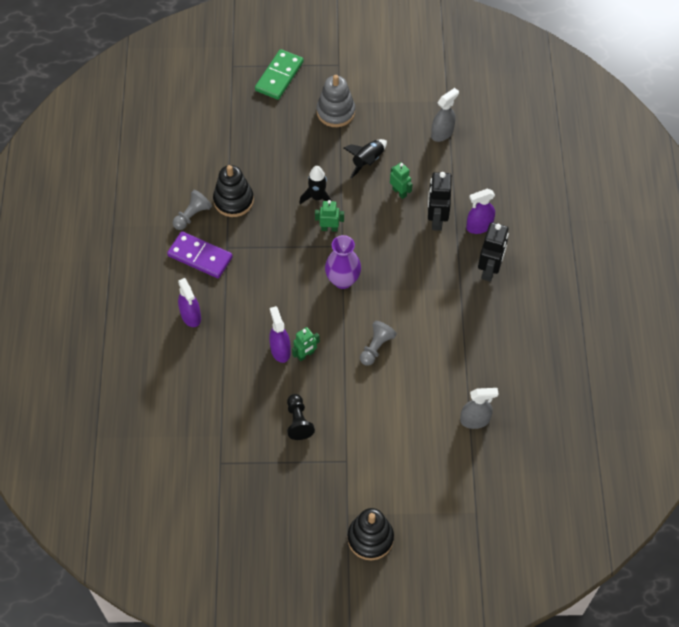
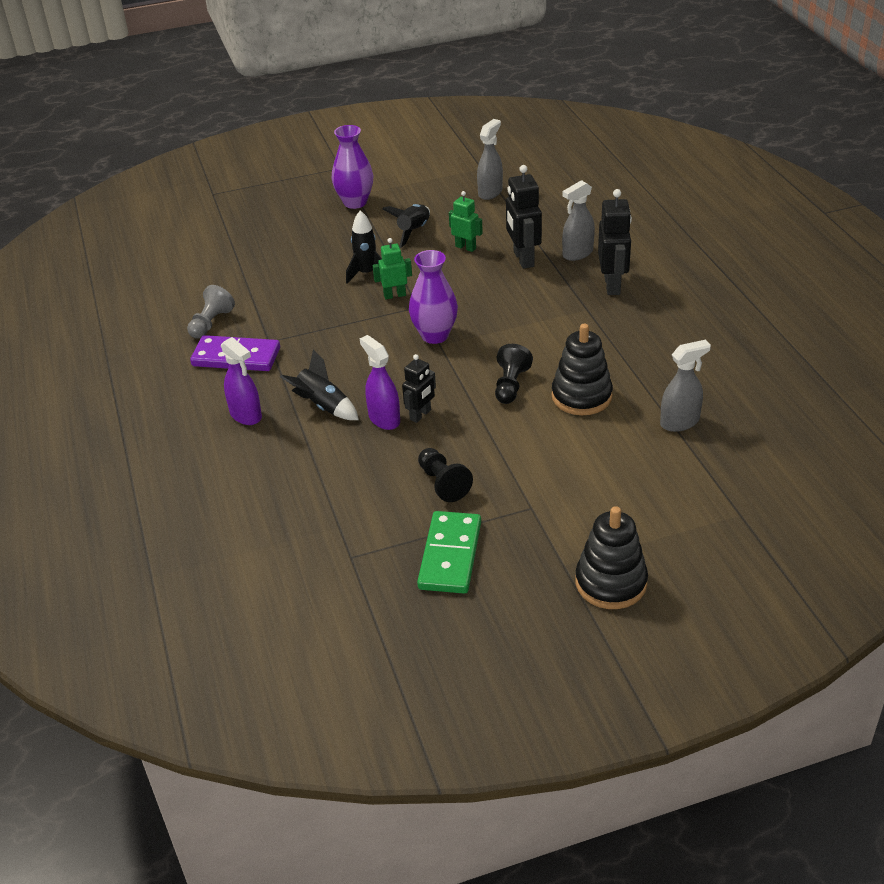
camera: 15 degrees left, 20 degrees down
black stacking toy [213,165,254,217] -> black stacking toy moved to [552,324,613,415]
green domino [255,49,304,100] -> green domino moved to [417,511,481,594]
green robot [292,327,320,361] -> black robot [402,354,436,423]
grey stacking toy [317,75,355,127] -> purple vase [332,125,373,209]
grey pawn [360,321,397,366] -> black pawn [495,344,533,404]
purple spray bottle [466,189,495,234] -> grey spray bottle [562,180,595,261]
none -> black rocket [280,350,359,420]

